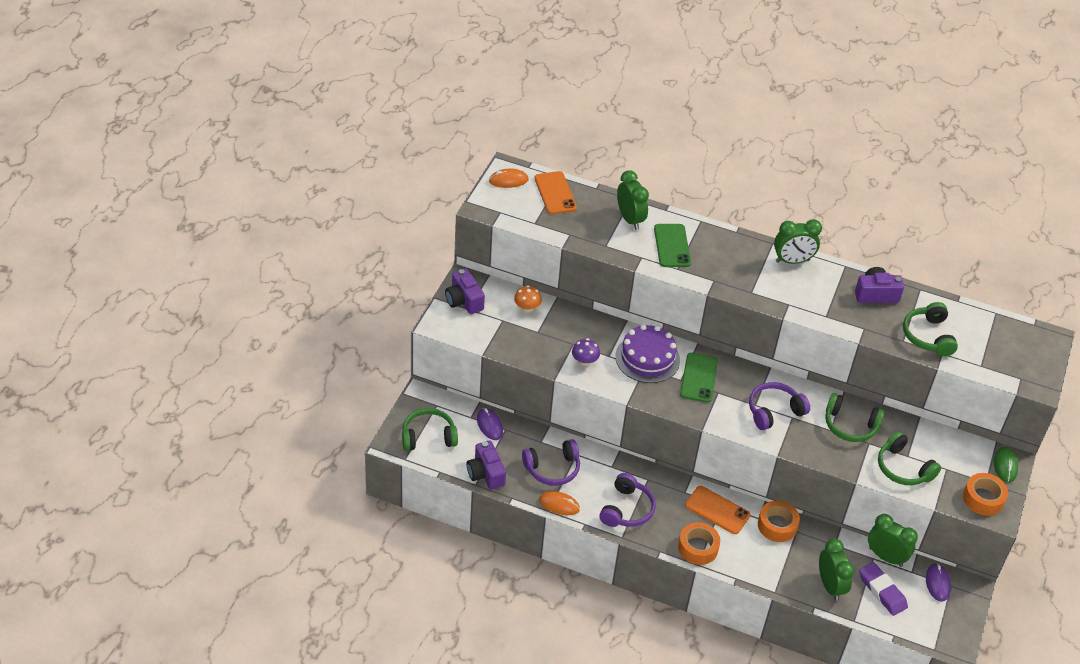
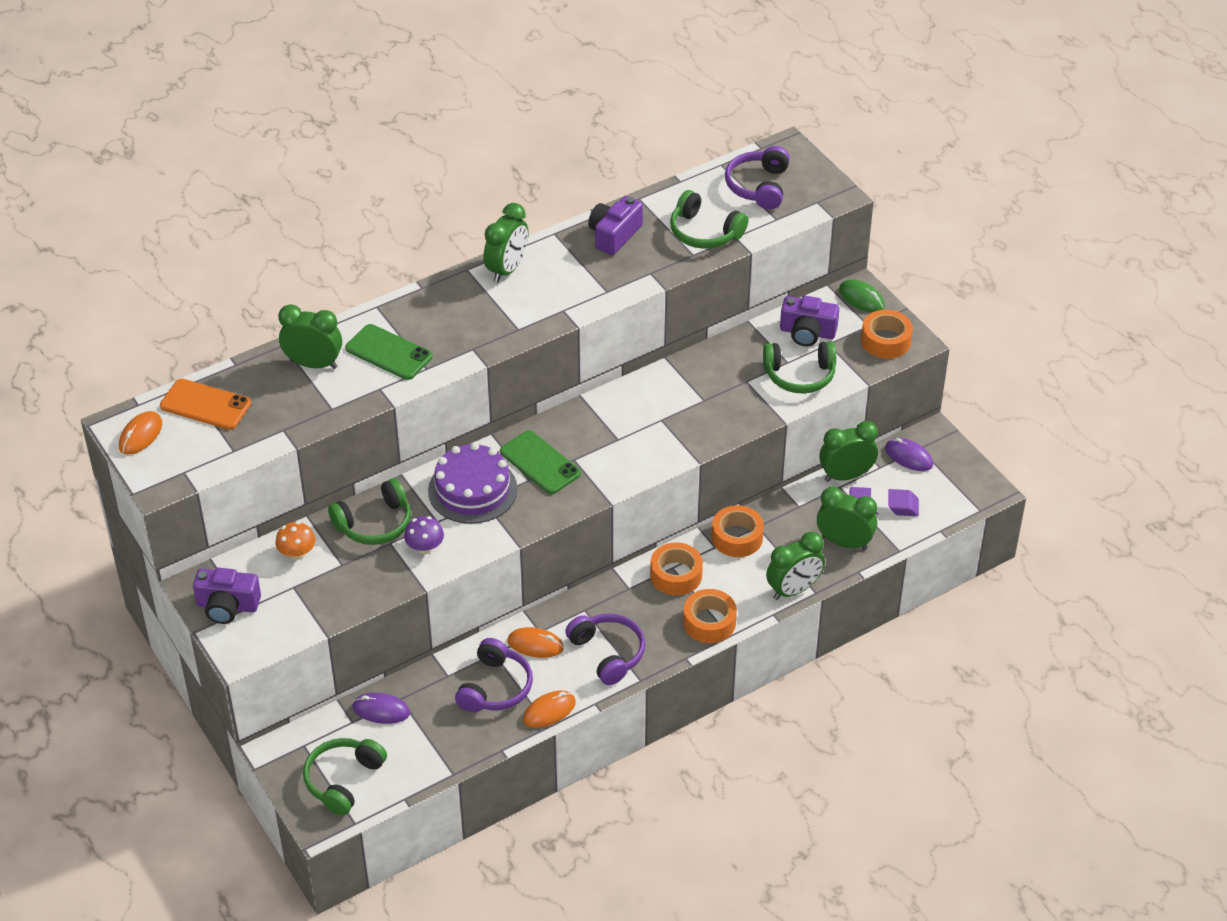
camera: 50 degrees left, 0 degrees up
purple camera [467,441,506,490] -> purple camera moved to [780,296,839,346]
orange phone [685,486,751,534] -> orange tape [650,542,703,596]
purple headphones [749,382,810,430] -> purple headphones moved to [725,146,790,209]
green headphones [825,393,885,442] -> green headphones moved to [328,478,411,545]
none -> orange mouse [508,627,564,658]
none -> green clock [766,532,825,600]

